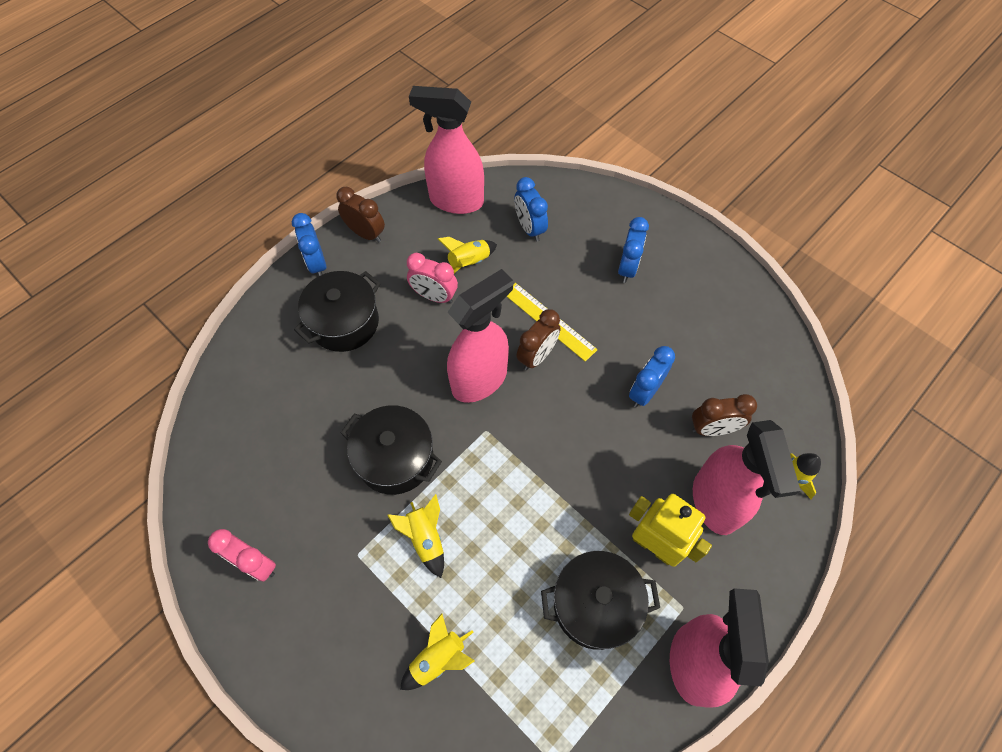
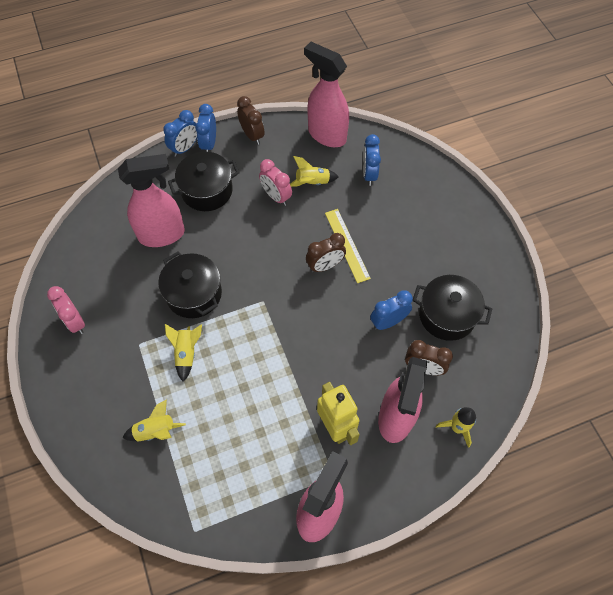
camera: 25 degrees right, 0 degrees up
pink spray bottle [447,269,513,403] -> pink spray bottle moved to [118,154,185,247]
black pot [541,551,660,650] -> black pot moved to [413,275,492,341]
blue clock [618,217,649,283] -> blue clock moved to [163,110,197,157]

